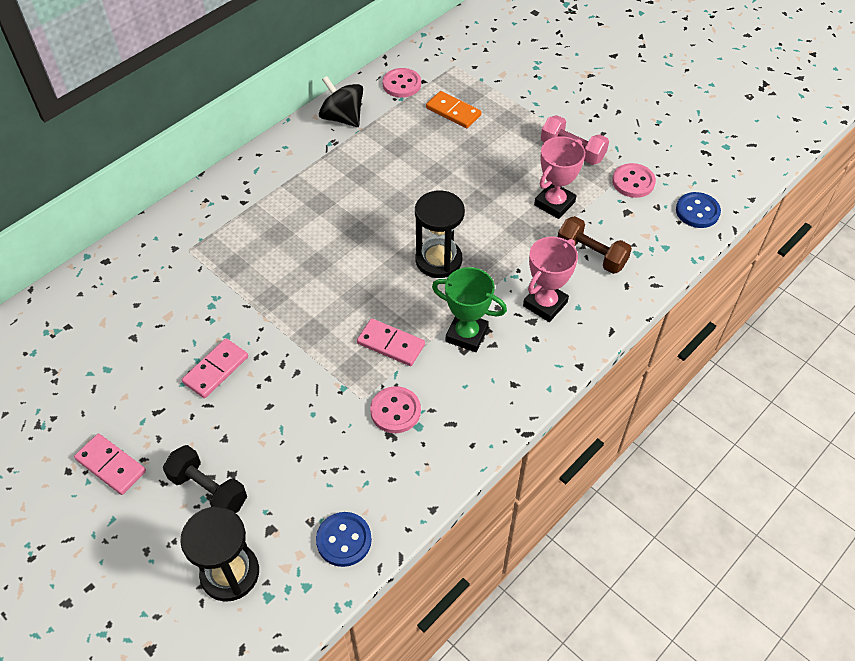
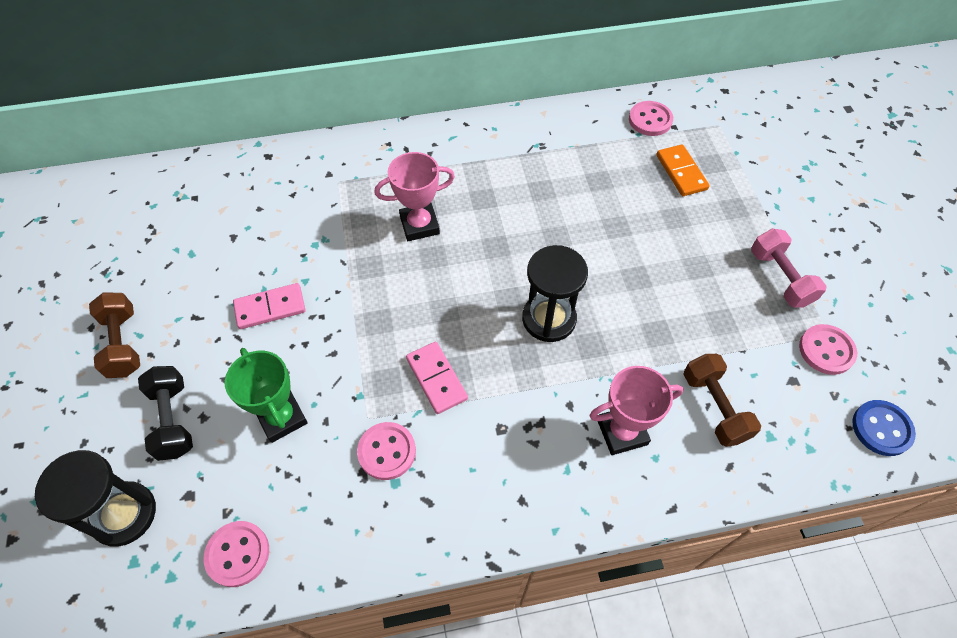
camera: 35 degrees right, 5 degrees up
pink domino [74,434,146,495] -> brown dumbbell [89,292,140,378]
blue button [316,512,372,567] -> pink button [204,521,269,587]
black spinning top [319,76,363,127] -> none
green trophy [432,267,507,352] -> green trophy moved to [225,348,308,443]
pink trophy [534,136,585,219] -> pink trophy moved to [375,152,455,241]

